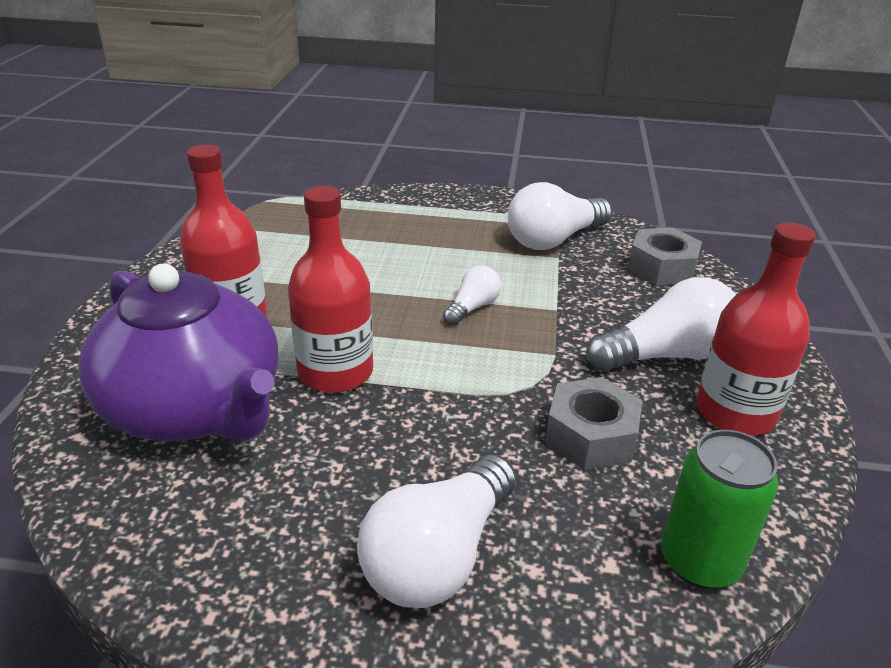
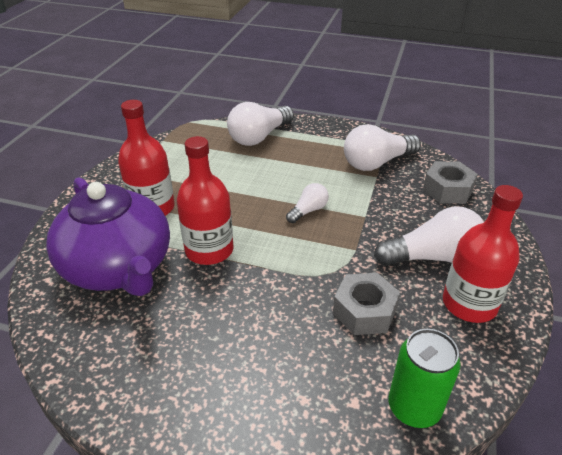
camera: 10 degrees right, 5 degrees up
white light bulb [357,454,516,608] -> white light bulb moved to [227,102,294,146]

